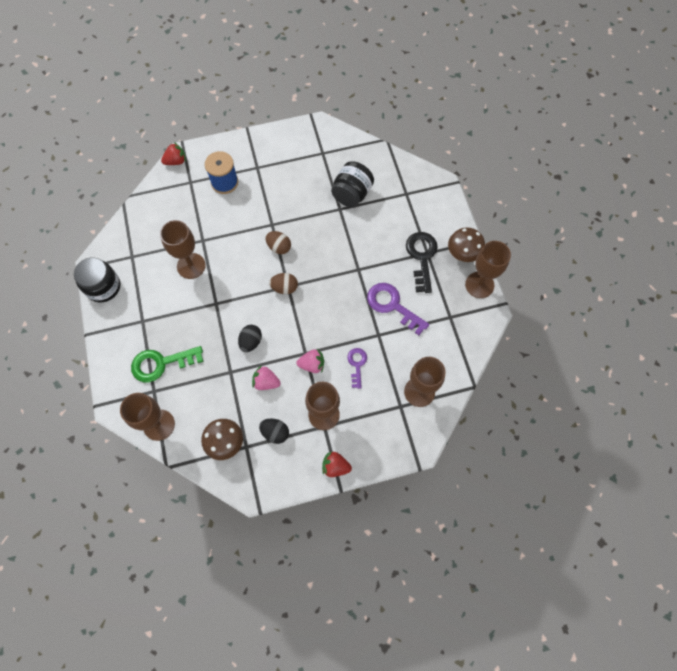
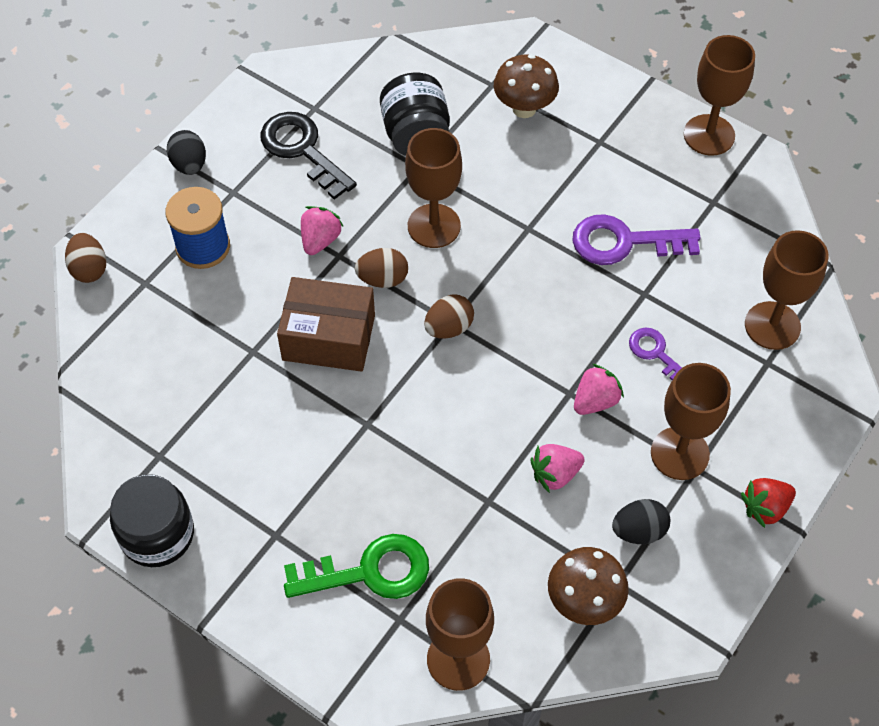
camera: 40 degrees left, 10 degrees down
green key [131,346,204,382] -> green key turned 135 degrees counterclockwise [284,534,429,599]
brown goblet [160,220,206,279] -> brown goblet moved to [405,128,462,248]
red strawberry [161,142,186,165] -> brown egg [65,233,106,283]
black egg [238,325,262,352] -> black egg moved to [167,130,206,175]
black key [406,232,438,293] -> black key moved to [260,112,357,200]
brown mushroom [448,227,485,262] -> brown mushroom moved to [494,54,559,118]
none -> brown box [277,277,375,372]
none -> pink strawberry [301,206,344,255]

